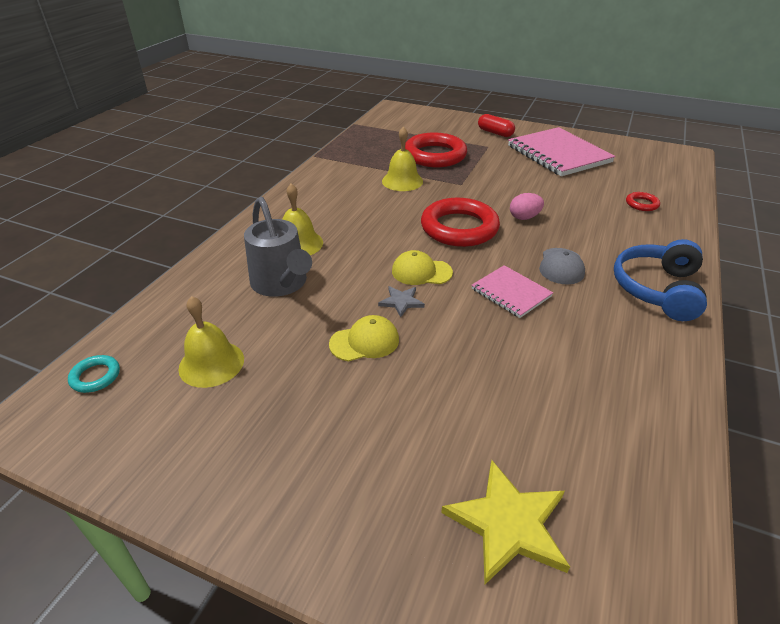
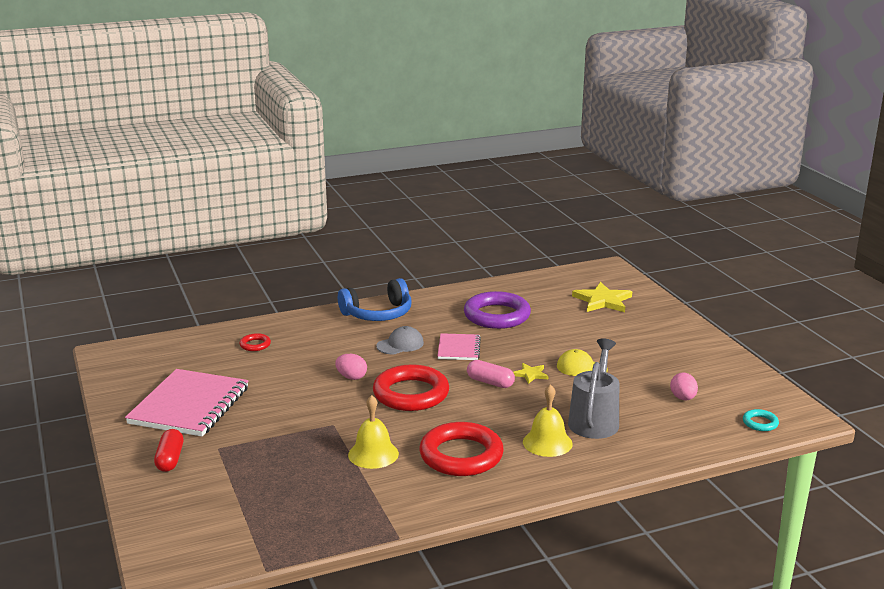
camera: 135 degrees left, 15 degrees down
yellow bell [178,296,244,388] -> pink egg [670,373,698,400]
grey star [378,286,425,317] -> yellow star [513,363,548,384]
yellow cap [392,250,453,285] -> pink capsule [467,360,515,388]
red ring [405,133,467,167] -> red ring moved to [419,422,504,476]
none -> purple ring [464,291,531,329]

